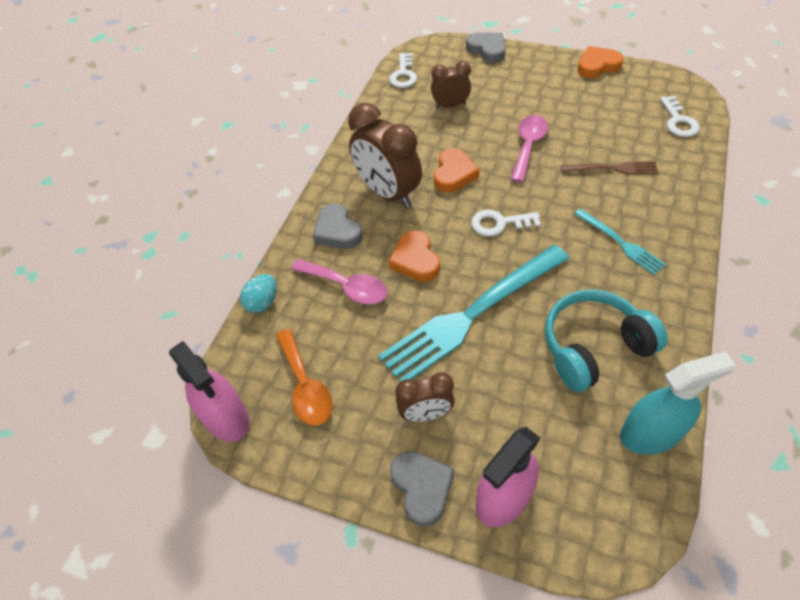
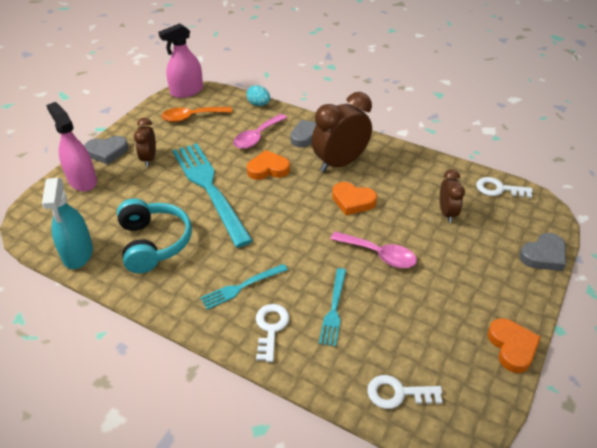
camera: 95 degrees right, 10 degrees down
white key [471,210,541,237] -> white key moved to [256,304,289,362]
brown fork [561,161,659,174] -> turquoise fork [319,268,346,347]

